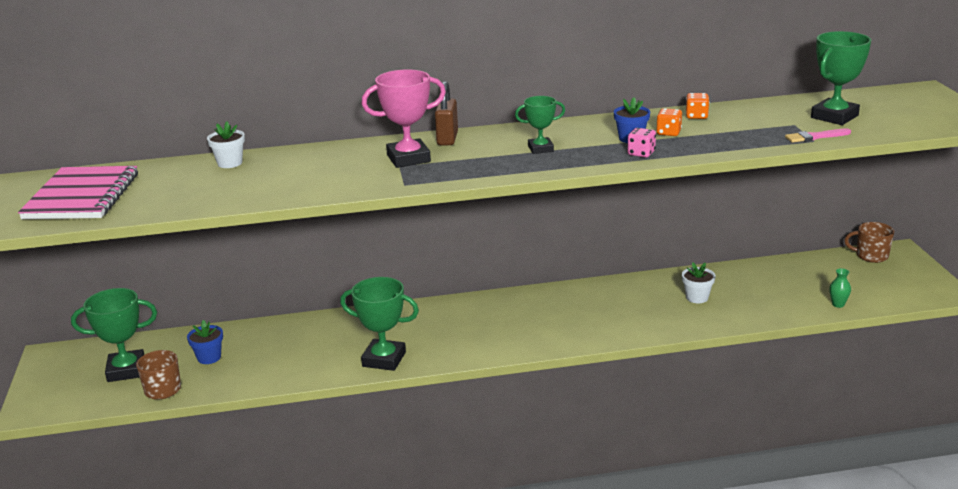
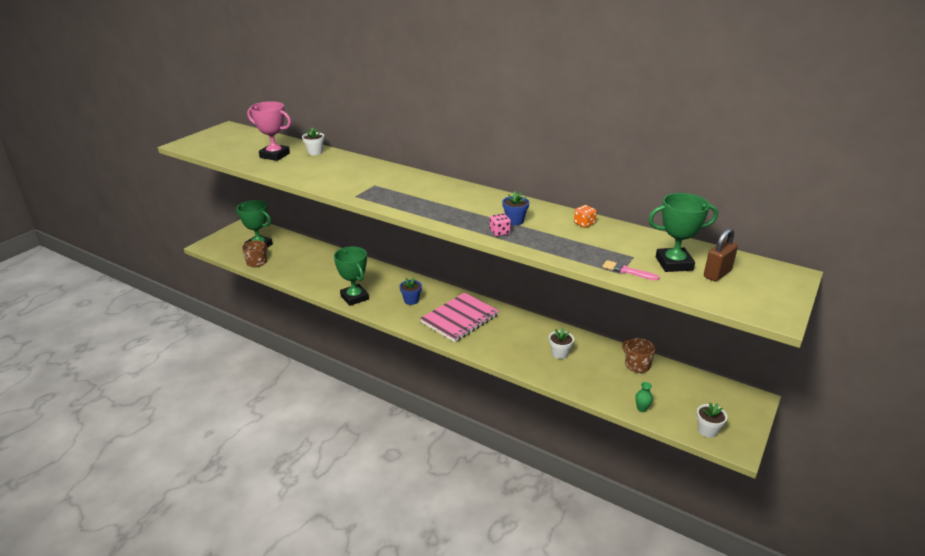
camera: 40 degrees right, 5 degrees up
pink notebook [18,166,138,219] -> pink notebook moved to [420,292,499,342]
blue flower pot [187,320,223,364] -> blue flower pot moved to [400,277,422,305]
pink trophy [362,69,446,168] -> pink trophy moved to [247,101,291,161]
brown padlock [435,81,458,145] -> brown padlock moved to [704,228,738,282]
green trophy [515,96,565,154] -> none
orange dice [656,108,682,136] -> none
brown mug [844,222,894,263] -> brown mug moved to [622,338,655,373]
none -> white flower pot [697,403,727,438]

